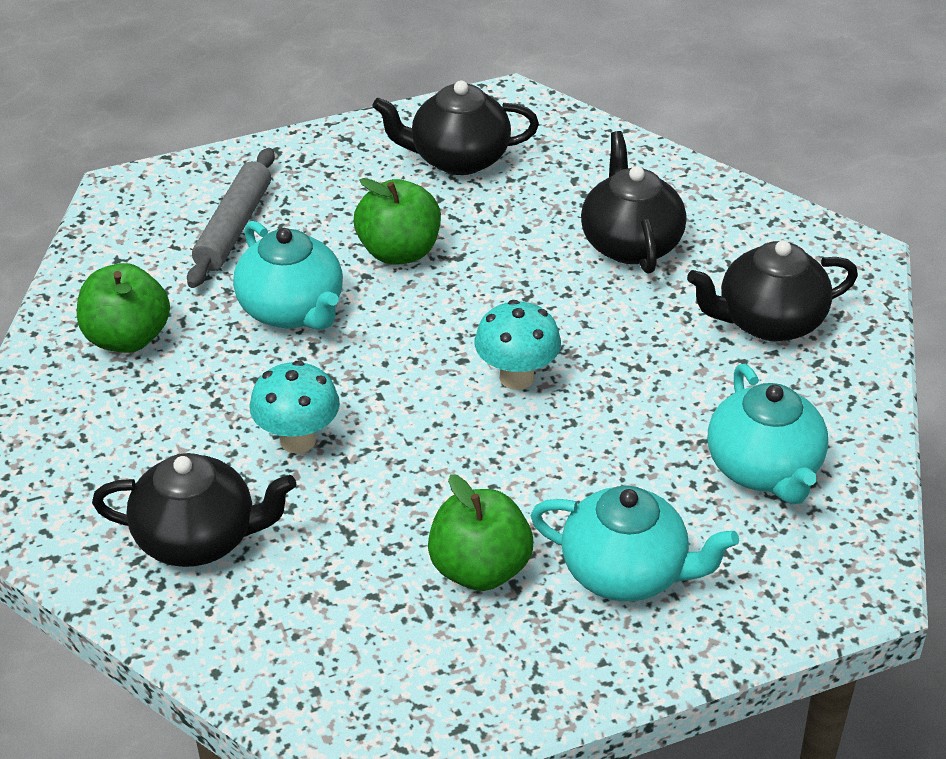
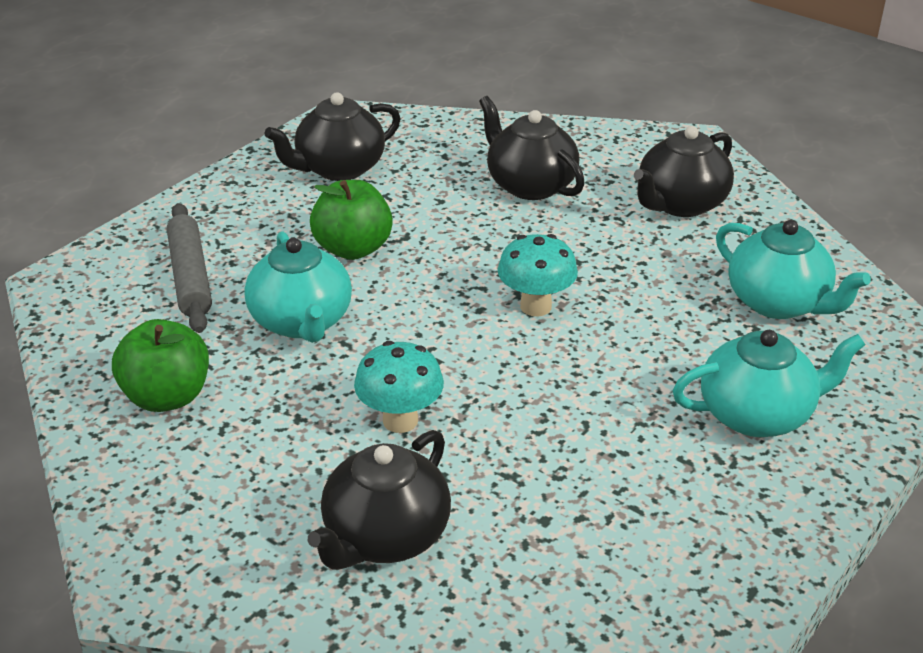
camera: 30 degrees left, 5 degrees down
black teapot [92,453,296,567] -> black teapot turned 150 degrees clockwise [308,430,451,570]
turquoise teapot [233,221,343,330] -> turquoise teapot turned 45 degrees clockwise [244,231,352,343]
green apple [428,474,533,591] -> none

